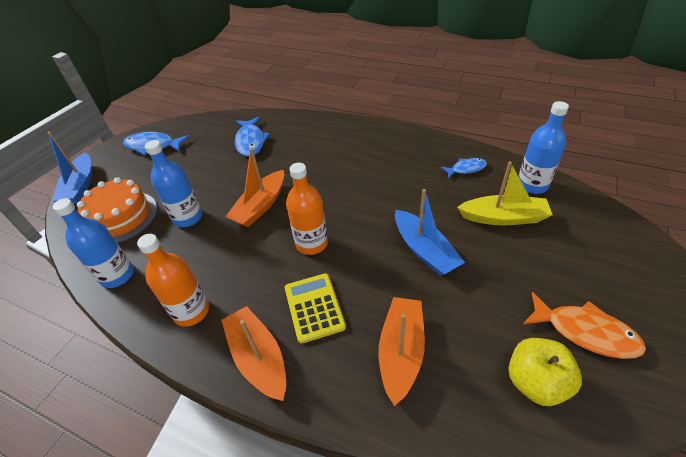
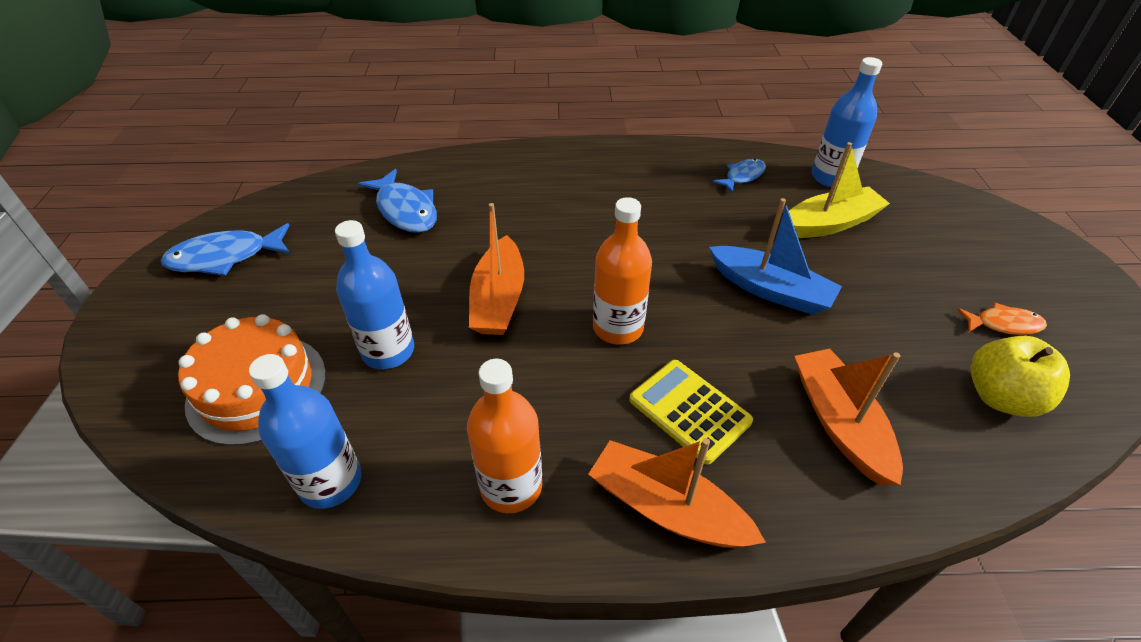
camera: 30 degrees left, 0 degrees up
blue boat [48,132,92,204] -> none
orange fish [523,292,646,359] -> orange fish [957,302,1047,335], size x0.61

